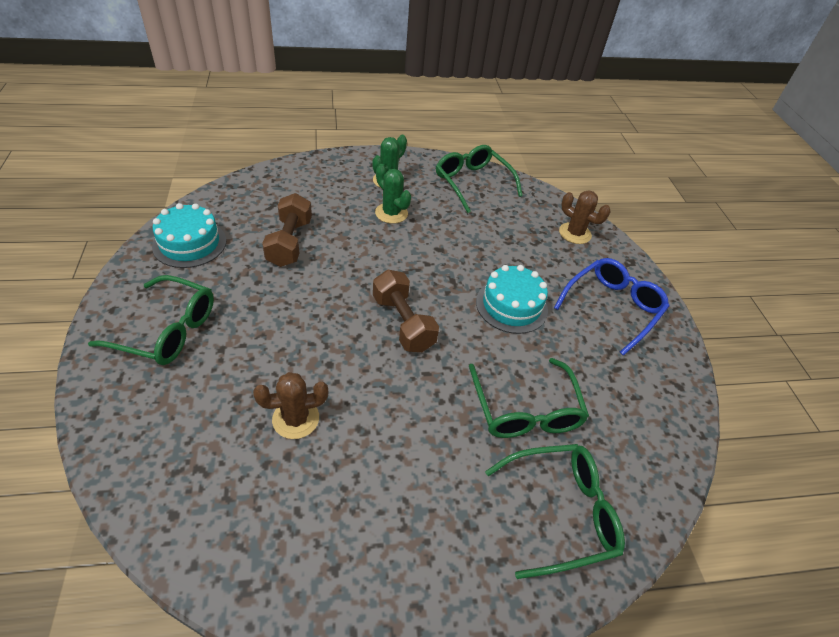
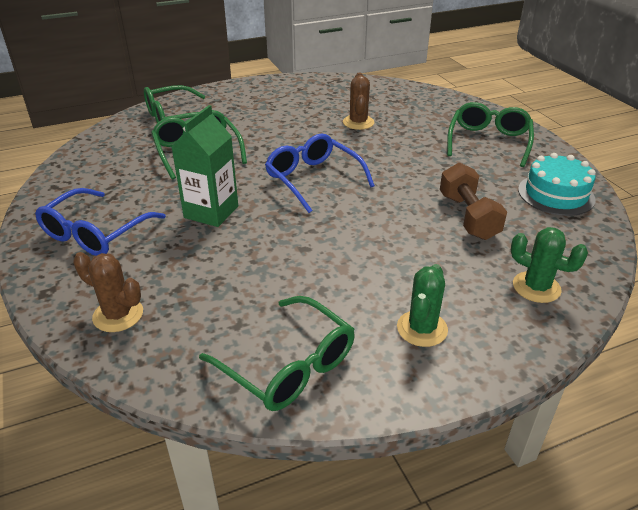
camera: 170 degrees right, 10 degrees down
green glasses [88,275,214,365] -> green glasses turned 105 degrees clockwise [447,102,534,167]
brown cactus [253,372,328,439] -> brown cactus turned 60 degrees counterclockwise [343,73,374,130]
brown dumbbell [373,269,439,352] -> blue glasses [265,134,375,213]
green cactus [375,164,411,224] -> green cactus moved to [511,227,588,303]
turquoise cake [476,265,548,334] -> green carton [172,105,238,227]

